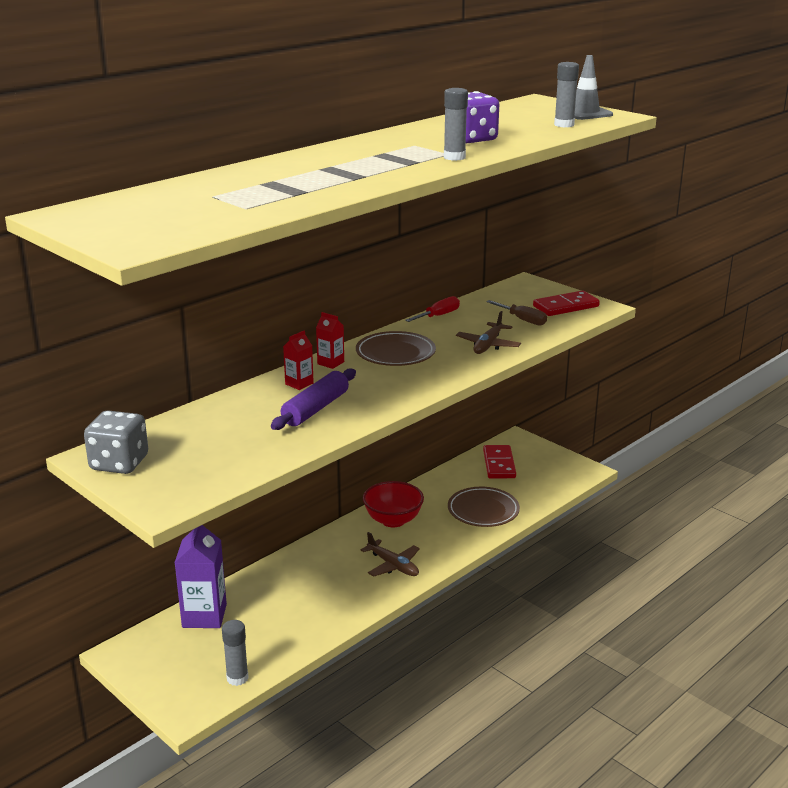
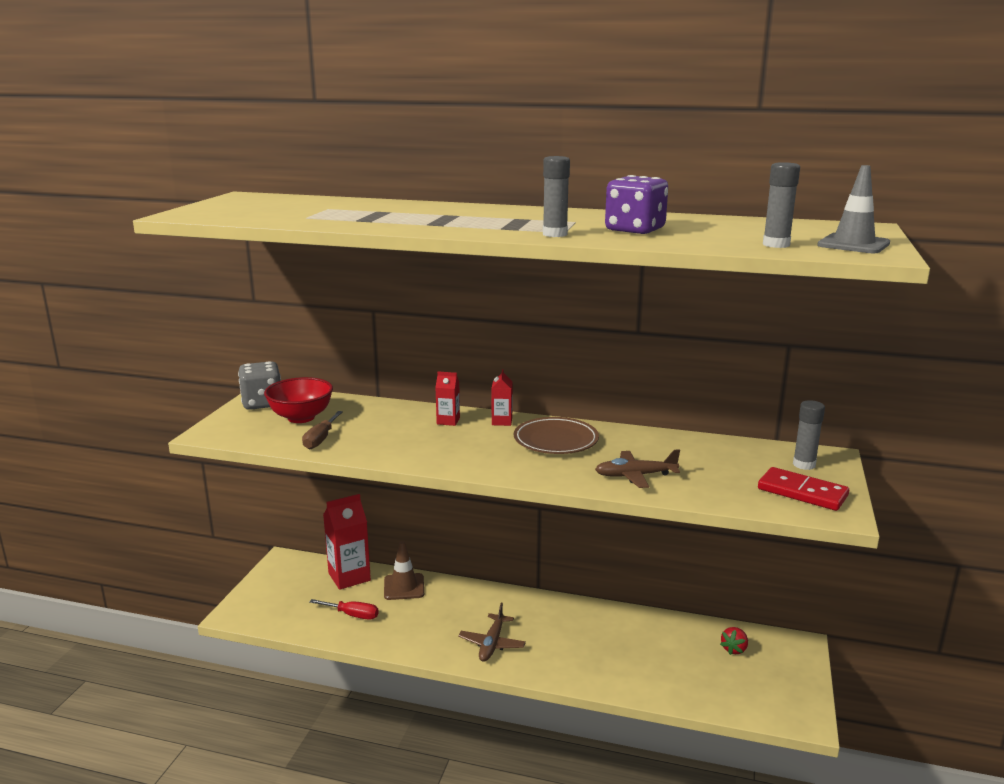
camera: 60 degrees right, 5 degrees down
purple carton [174,525,227,628] -> red carton [323,494,371,590]
grey glue stick [222,620,249,686] -> grey glue stick moved to [793,400,825,470]
purple rolling pin [271,369,356,430] -> none
red bowl [363,481,424,527] -> red bowl moved to [264,377,333,423]
red screwdriver [405,296,460,322] -> red screwdriver moved to [310,599,379,620]
brown plate [448,487,520,527] -> none
red domino [483,445,516,478] -> red strawberry [720,627,748,655]
brown screwdriver [486,300,547,326] -> brown screwdriver moved to [302,411,343,449]
none -> brown traffic cone [384,541,424,600]

